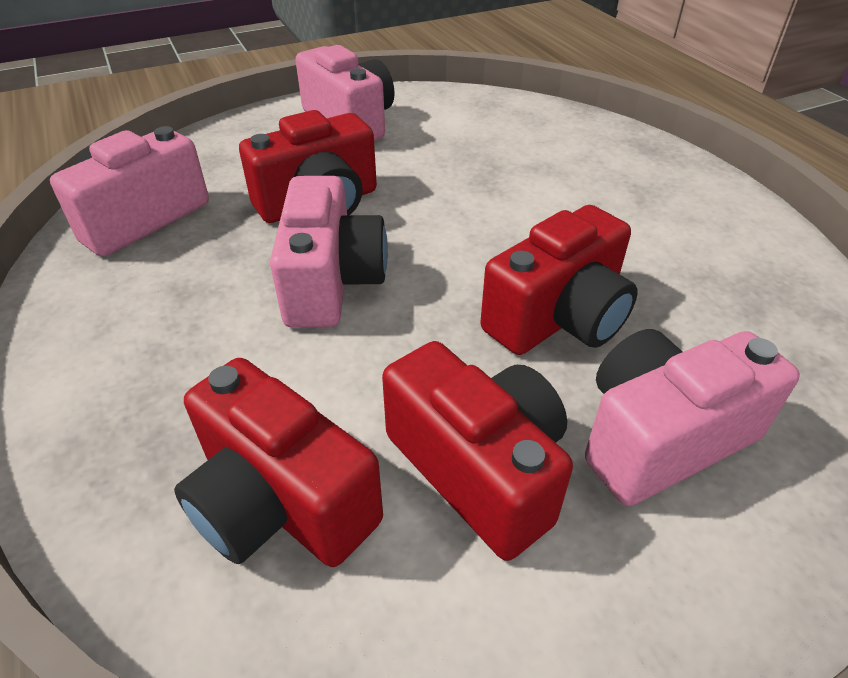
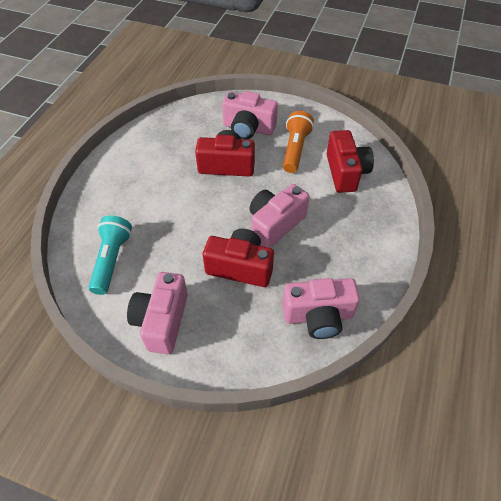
camera: 135 degrees left, 10 degrees up
red camera [382,341,573,561] -> orange flashlight [283,111,314,173]
none -> turquoise flashlight [89,215,132,295]

